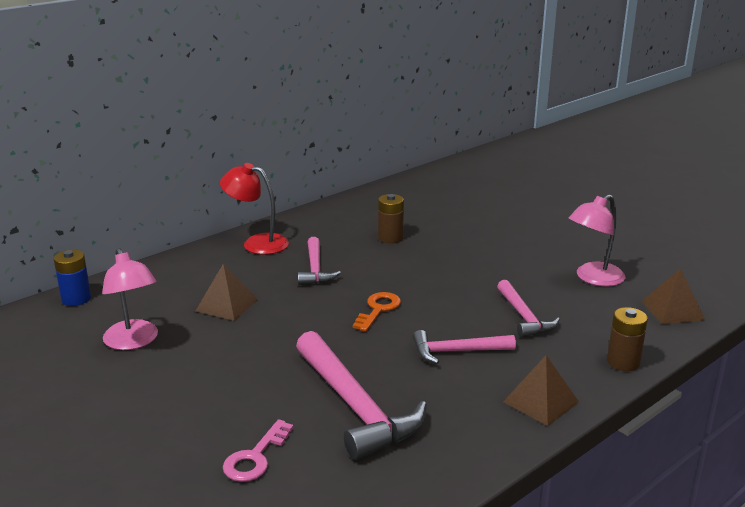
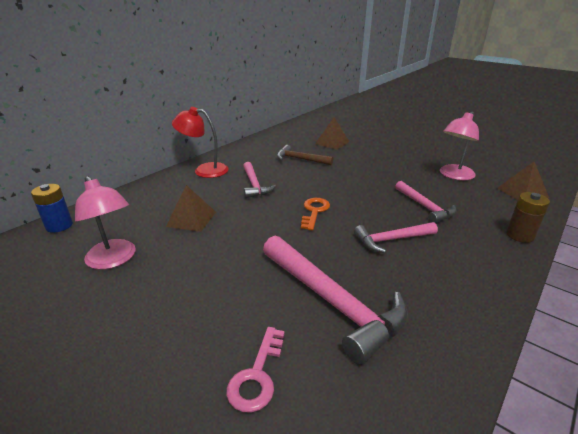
camera: 10 degrees left, 5 degrees up
brown battery [378,194,404,243] -> brown hammer [277,145,333,165]
brown pyramid [503,355,579,426] -> brown pyramid moved to [315,118,349,150]

